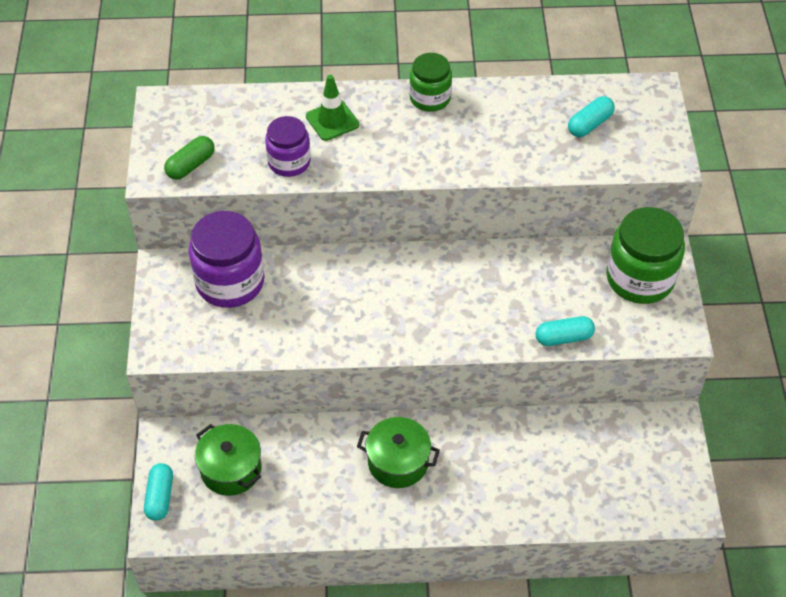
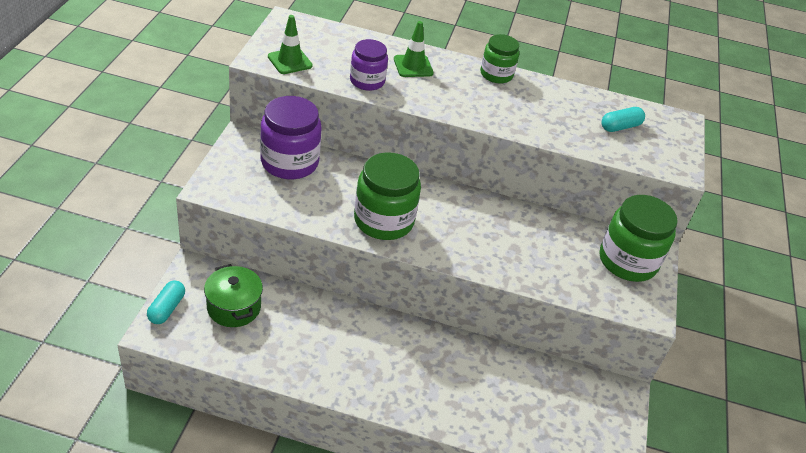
camera: 10 degrees right, 10 degrees down
green capsule [164,136,215,180] -> green traffic cone [268,15,313,74]
green pot [357,417,440,488] -> none
turquoise capsule [535,316,595,346] -> none
none -> green jar [354,152,421,240]

